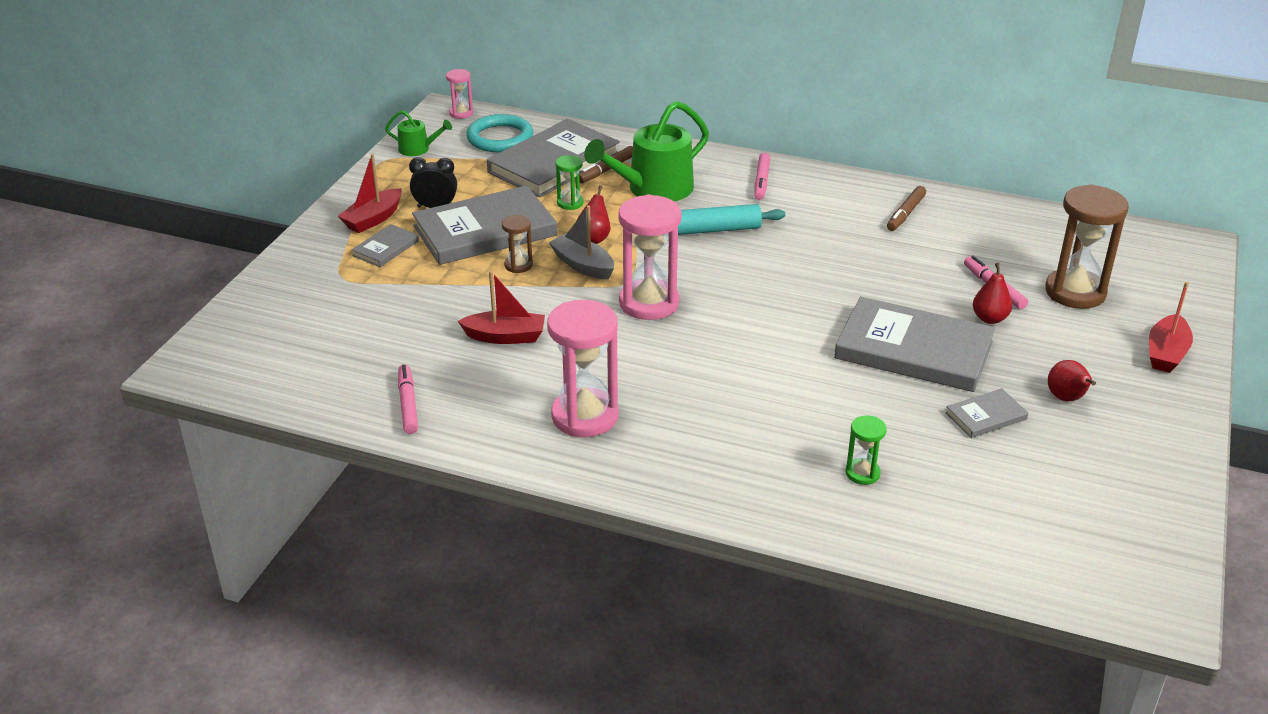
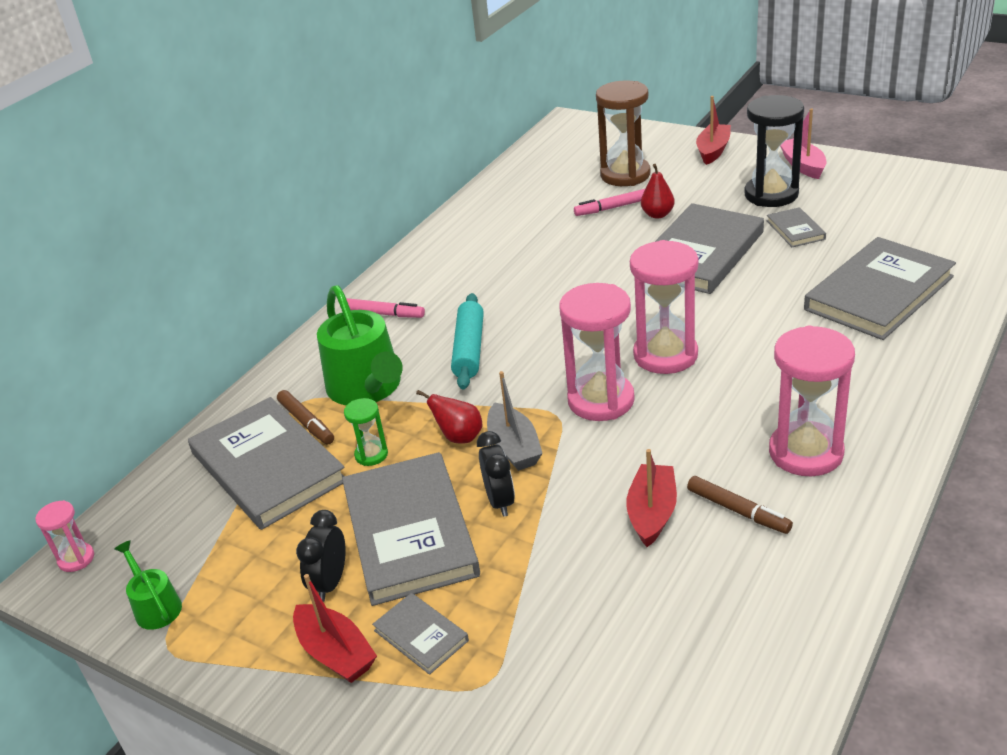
camera: 75 degrees left, 0 degrees up
green watering can [385,110,452,156] -> green watering can turned 60 degrees counterclockwise [115,540,182,630]
pink marker [398,364,418,434] -> none
turquoise ring [467,114,533,152] -> none
brown hourglass [502,215,533,273] -> black clock [477,431,515,517]
grey boat [549,206,614,280] -> grey boat turned 75 degrees counterclockwise [487,371,543,471]
green hourglass [846,415,887,485] -> grey book [804,237,956,340]
brown marker [887,186,926,231] -> brown marker moved to [687,476,793,534]
red pear [1048,360,1096,401] -> black hourglass [744,95,804,207]
red boat [1149,282,1193,373] -> red boat turned 105 degrees counterclockwise [696,96,731,165]
none -> pink hourglass [630,240,698,374]
none -> pink boat [780,109,827,179]

